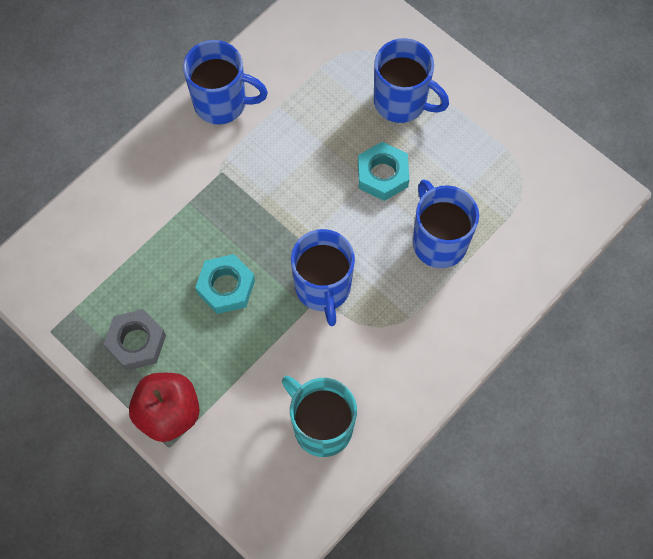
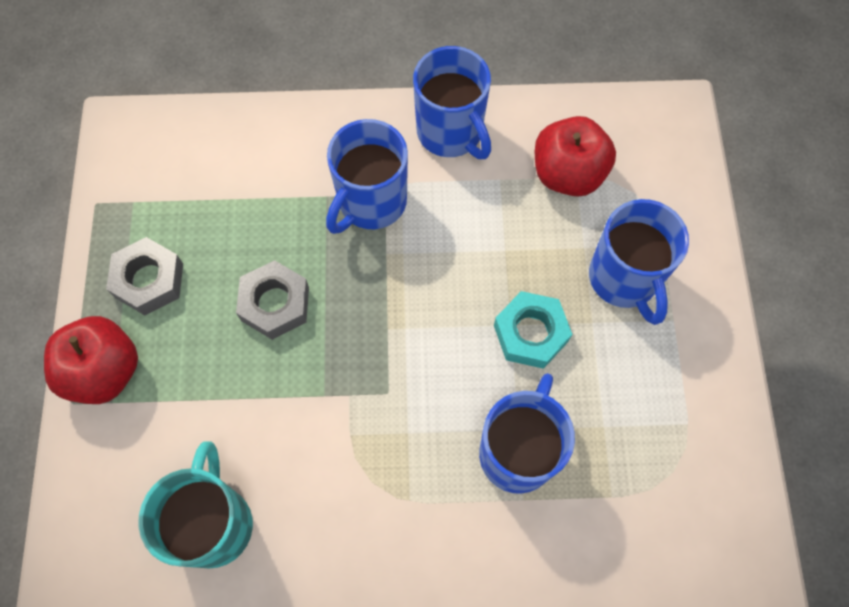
camera: 45 degrees right, 0 degrees up
turquoise nut [195,254,255,314] -> grey nut [236,260,309,340]
blue mug [291,229,355,326] -> blue mug moved to [326,119,408,234]
none -> red apple [535,116,616,197]

